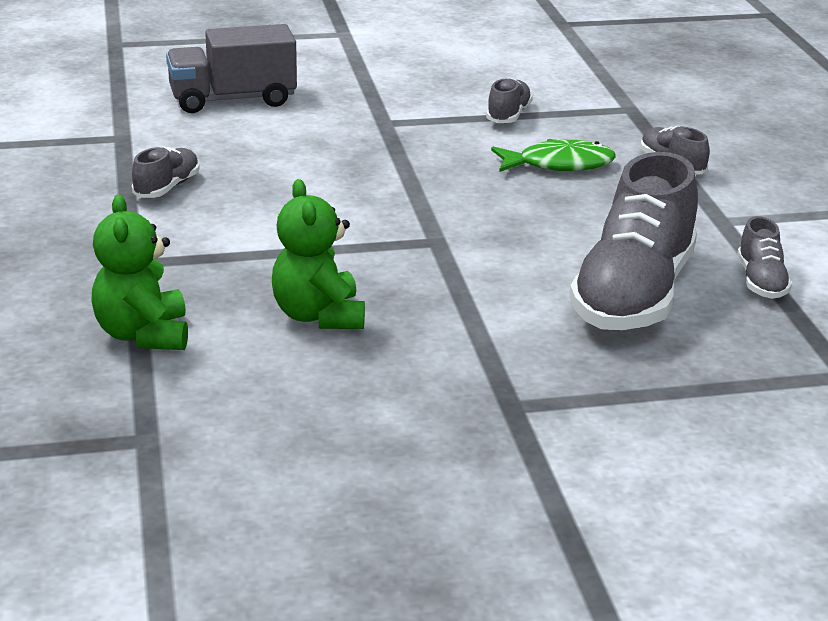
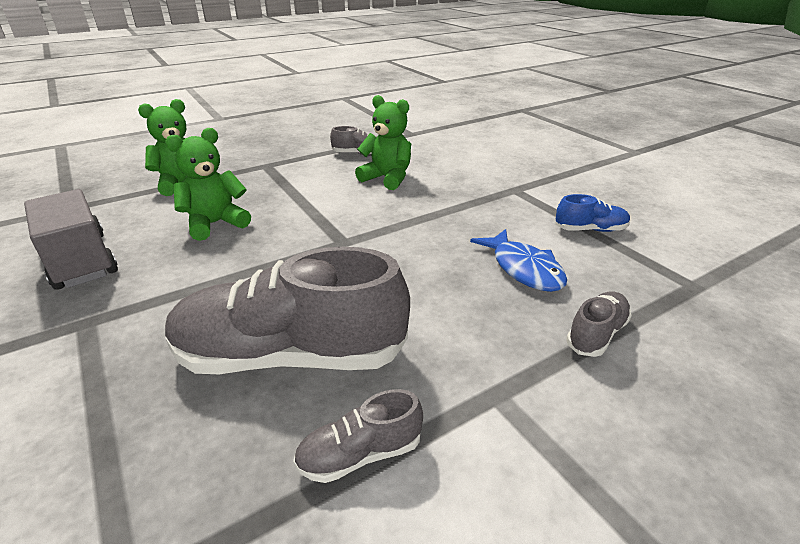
camera: 70 degrees right, 5 degrees up
grey truck [166,24,297,113] -> grey truck moved to [24,189,118,290]
grey shoe [486,77,533,123] -> blue shoe [555,194,630,232]
green fish [491,139,616,172] -> blue fish [470,229,567,292]
none -> green teddy bear [355,95,411,190]

